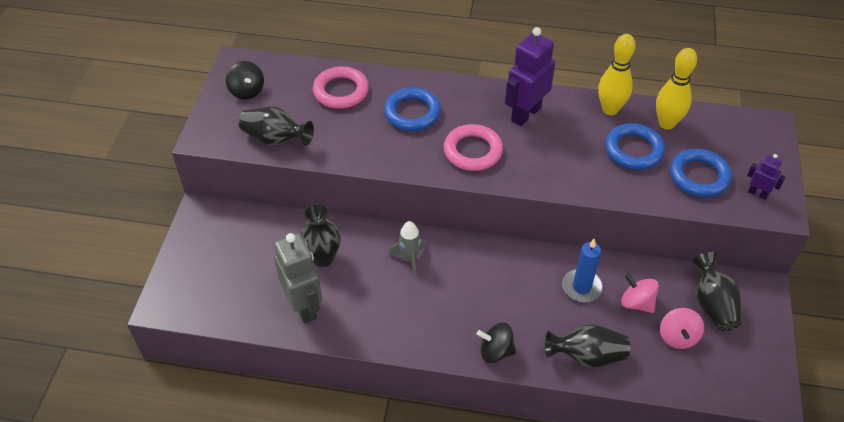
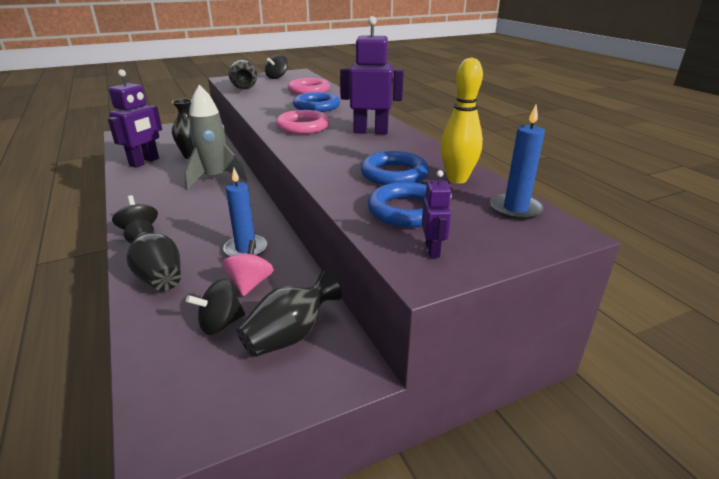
camera: 55 degrees right, 20 degrees down
grey robot [274,233,322,324] -> purple robot [108,69,162,168]
grey rocket [389,221,426,277] -> grey rocket [184,85,247,189], size x1.77
yellow bowling pin [598,34,636,115] -> none
pink spinning top [660,308,704,349] -> black spinning top [186,279,245,335]
none -> blue candle [490,105,545,220]

